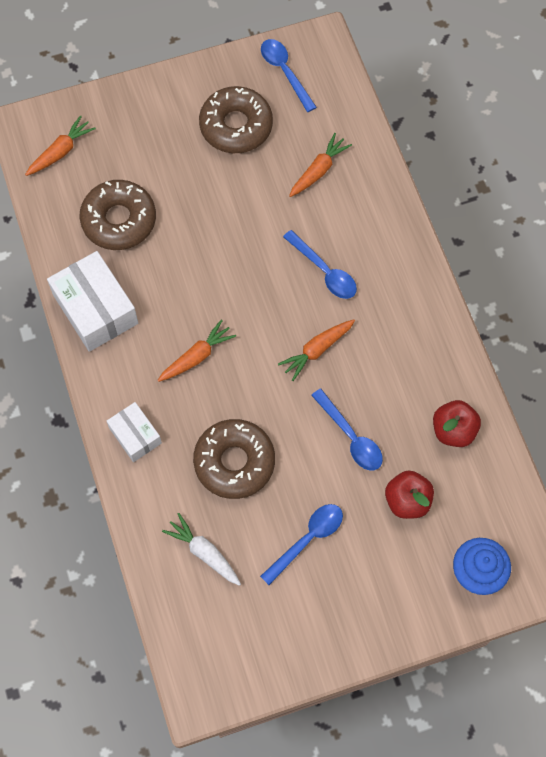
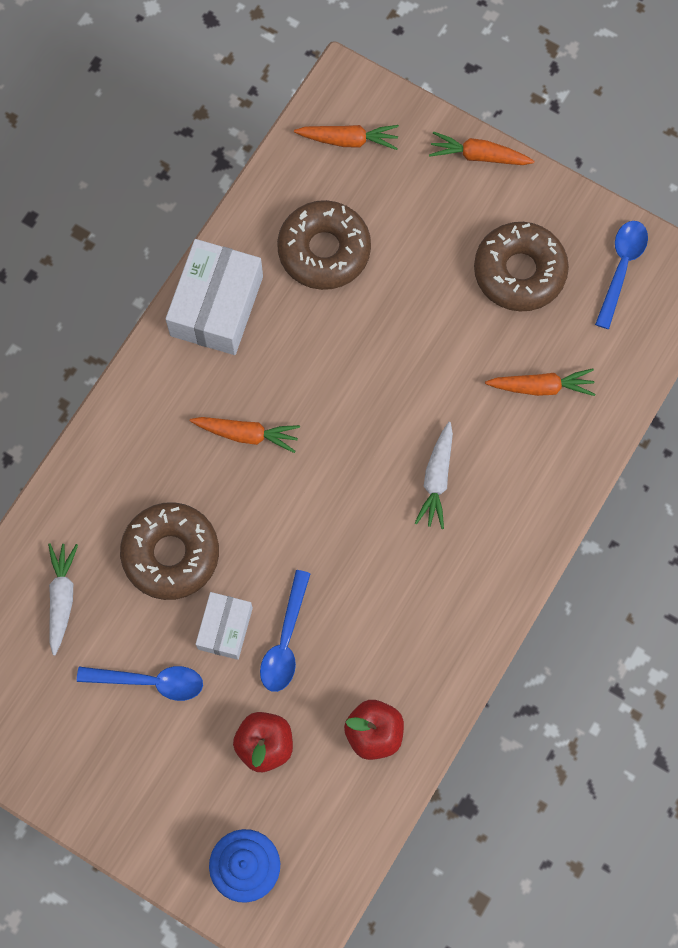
camera: 50 degrees right, 5 degrees up
white box [107,402,162,462] -> white box moved to [196,592,253,660]
orange carrot [278,320,355,381] -> orange carrot moved to [429,131,534,165]
blue spoon [283,230,357,299] -> white carrot [415,422,453,529]

